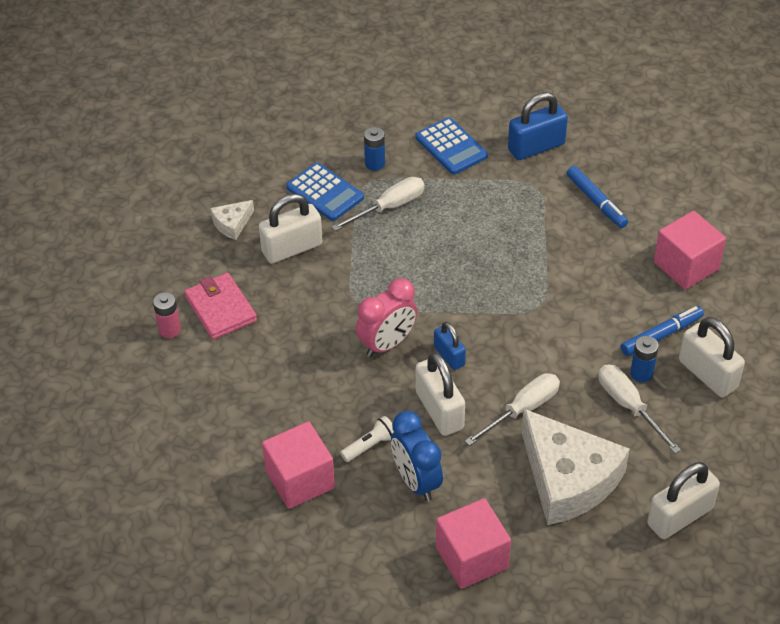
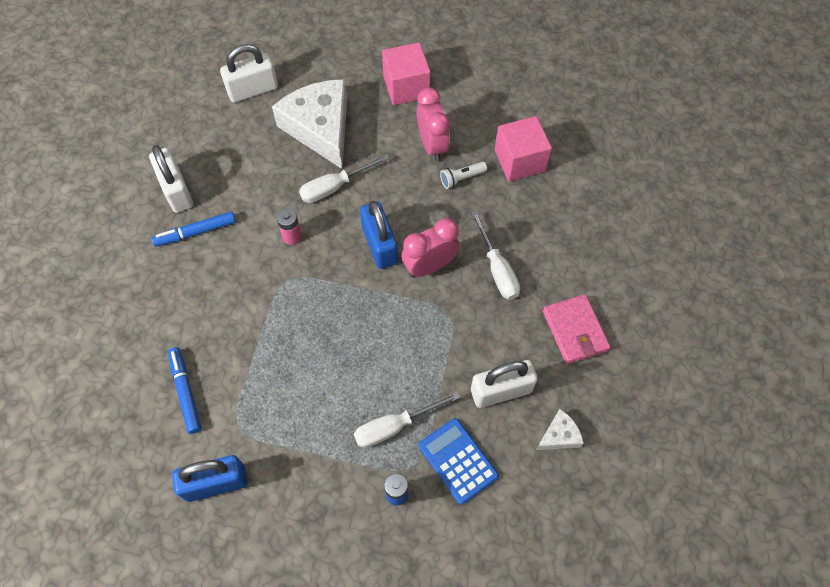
camera: 170 degrees left, 15 degrees up
pink battery [153,292,181,338] -> pink battery moved to [276,208,302,245]
blue clock [391,411,443,501] -> pink clock [417,87,450,162]
blue calculator [415,117,488,175] -> none
white padlock [416,352,465,436] -> none
blue padlock [434,322,466,370] -> blue padlock [360,201,398,269], size x1.66
white screwdriver [598,365,681,454] -> white screwdriver moved to [471,211,520,300]
blue battery [630,336,659,382] -> none
pink cube [654,211,726,289] -> none

